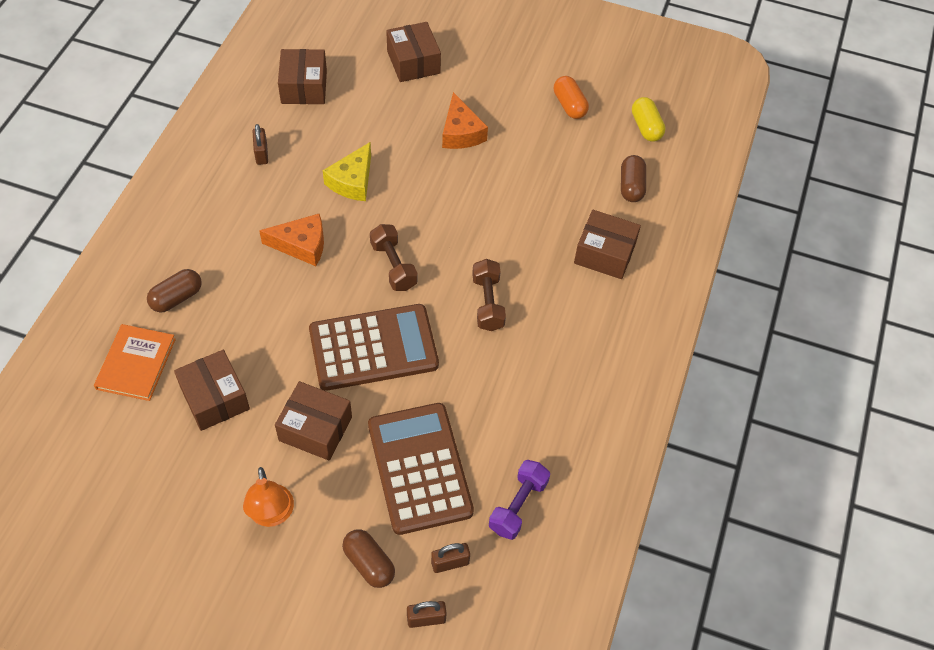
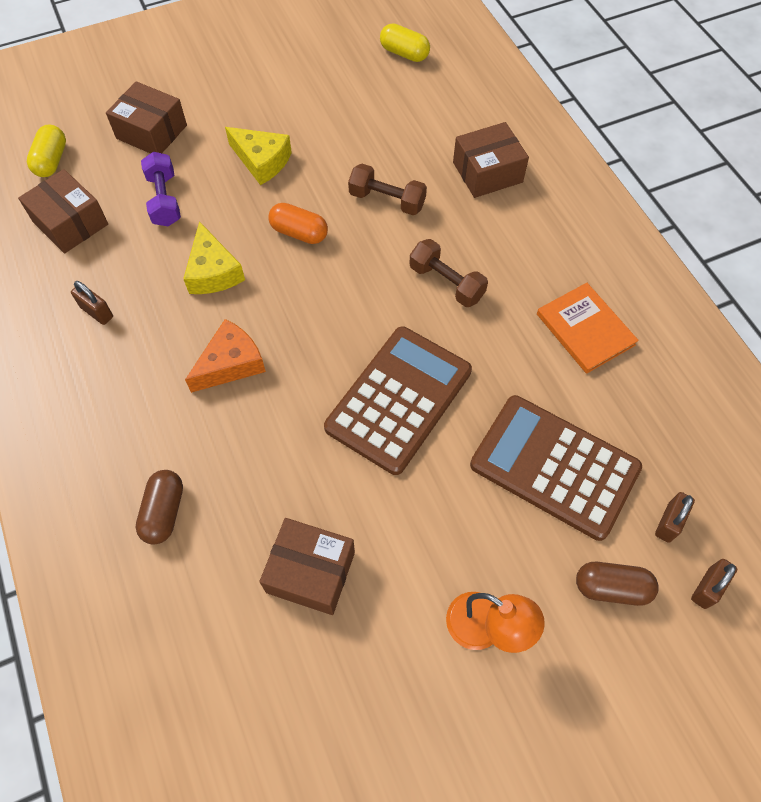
camera: 40 degrees left, 5 degrees up
orange book [94,324,176,401] -> orange book moved to [537,283,639,374]
brown box [275,381,352,461] -> none
brown dumbbell [370,224,418,291] -> brown dumbbell moved to [348,164,427,215]
orange cheese [442,92,488,149] -> yellow cheese [225,127,292,185]
purple dumbbell [489,460,550,540] -> purple dumbbell moved to [141,152,181,226]
orange capsule [554,76,589,119] -> orange capsule moved to [268,203,328,244]
brown capsule [621,155,646,202] -> none
none -> yellow capsule [27,125,66,177]

